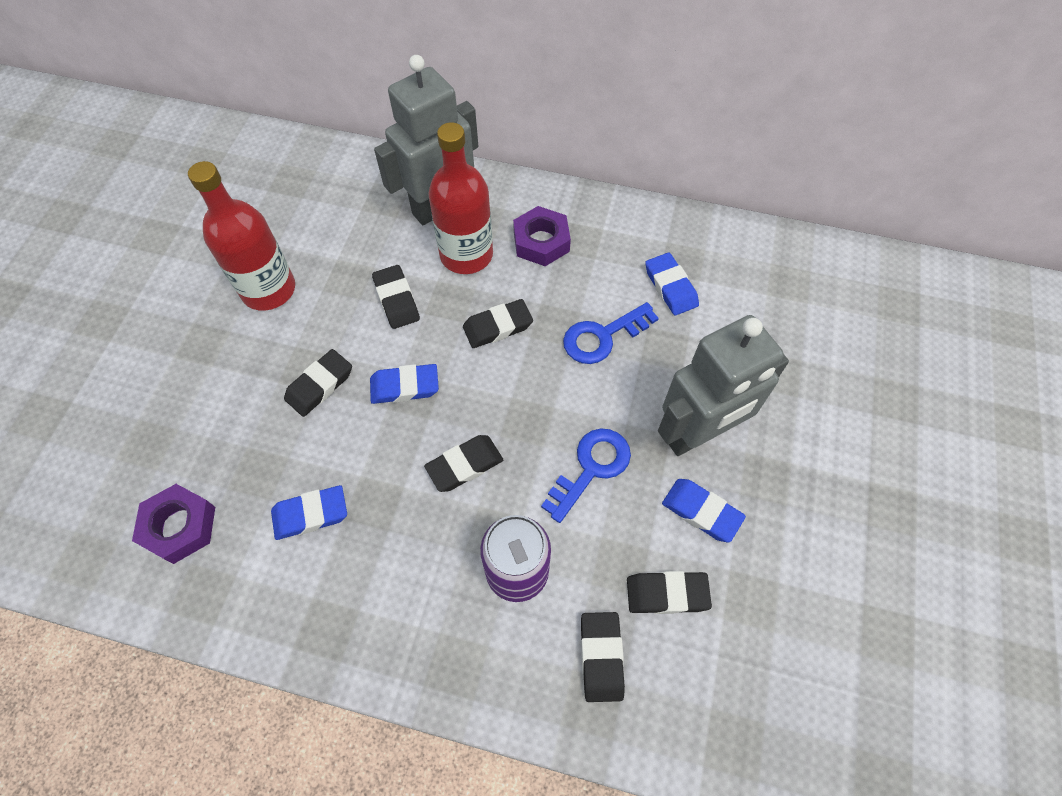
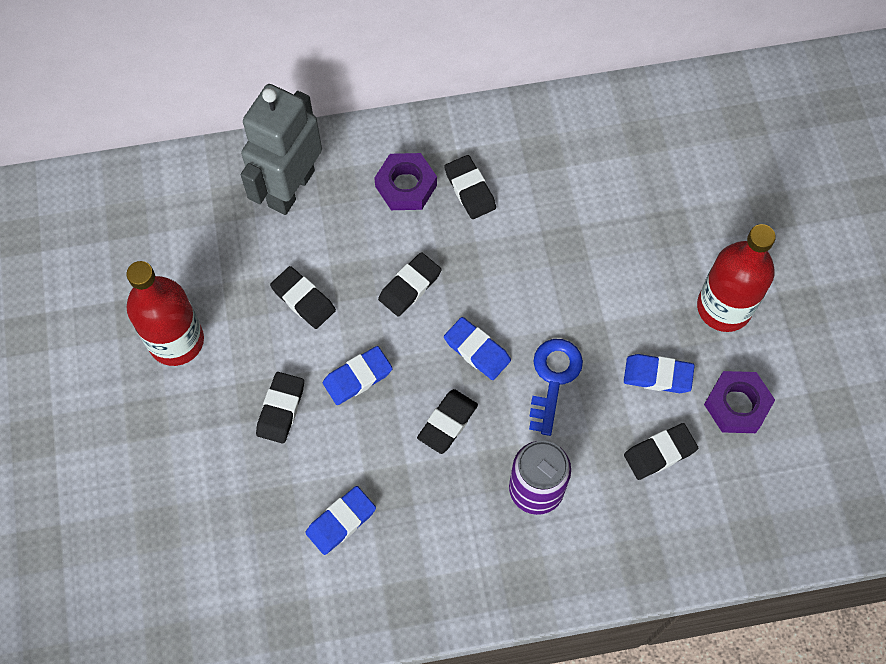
camera: 25 degrees left, 5 degrees up
purple nut [132,484,215,564] -> purple nut moved to [704,371,775,433]
red bottle [428,122,493,274] -> red bottle moved to [697,224,776,332]
blue key [563,302,659,364] -> none
black eraser [581,612,625,702] -> black eraser moved to [444,155,496,219]
blue eraser [645,252,699,315] -> blue eraser moved to [444,317,511,380]
grey robot [658,315,789,456] -> none

